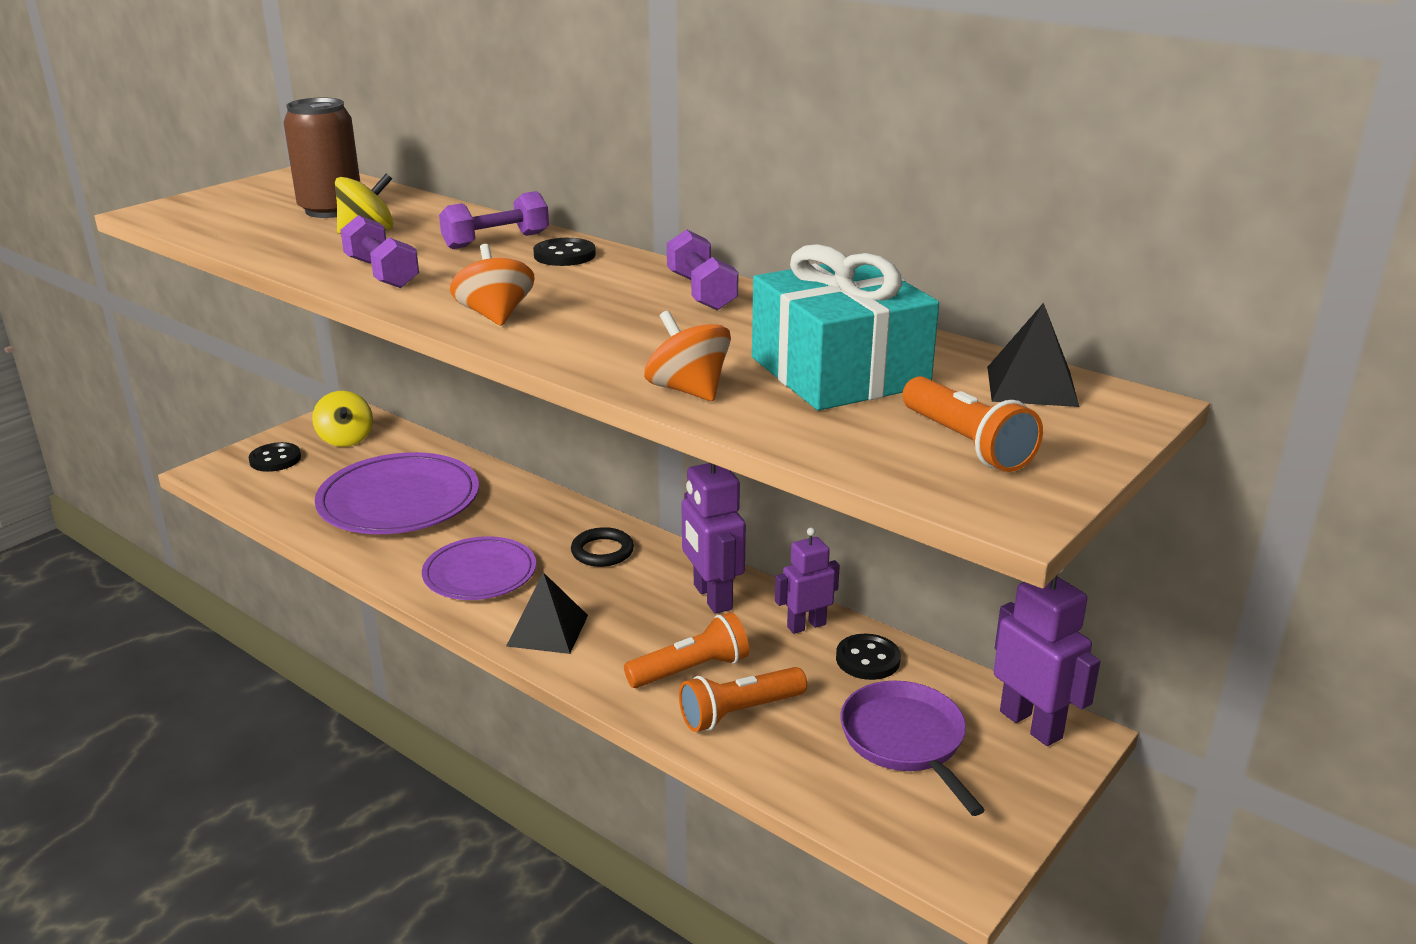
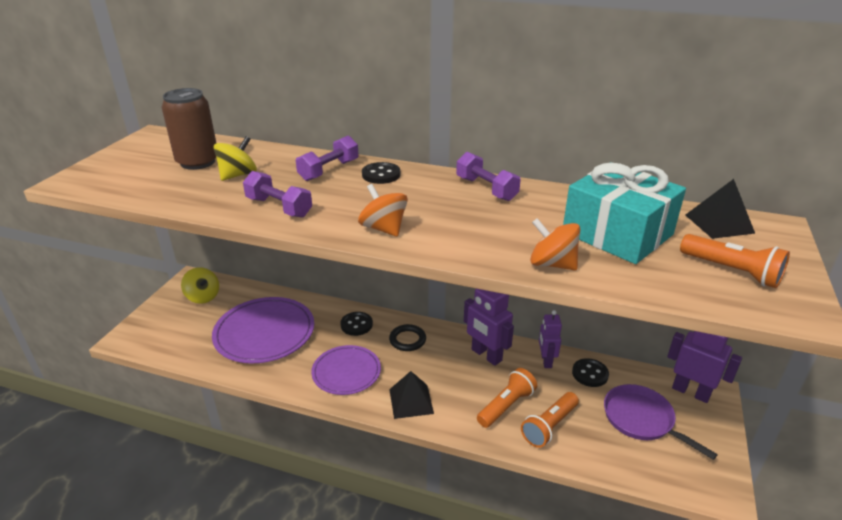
camera: 20 degrees left, 5 degrees up
black button [249,442,301,472] -> black button moved to [340,312,373,336]
purple robot [775,527,840,634] -> purple robot turned 45 degrees counterclockwise [539,310,562,368]

